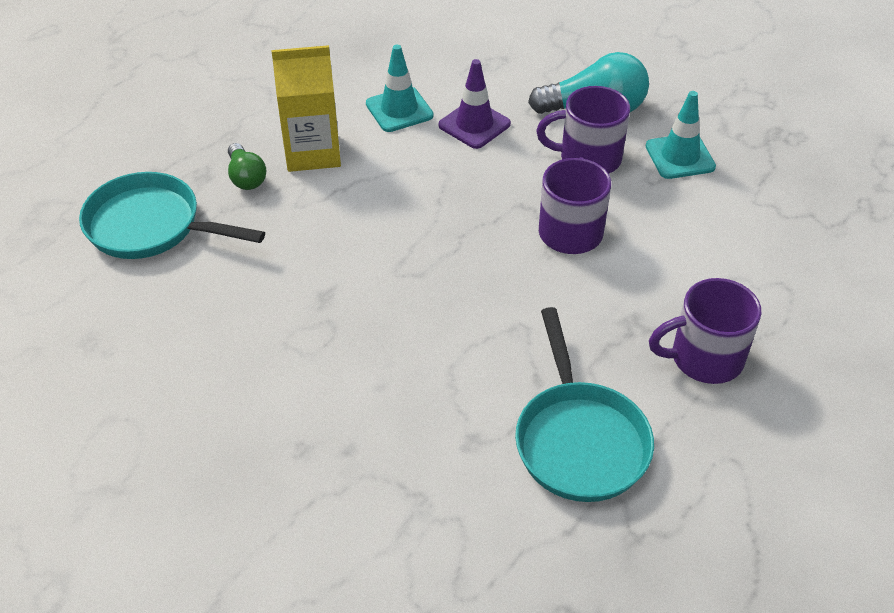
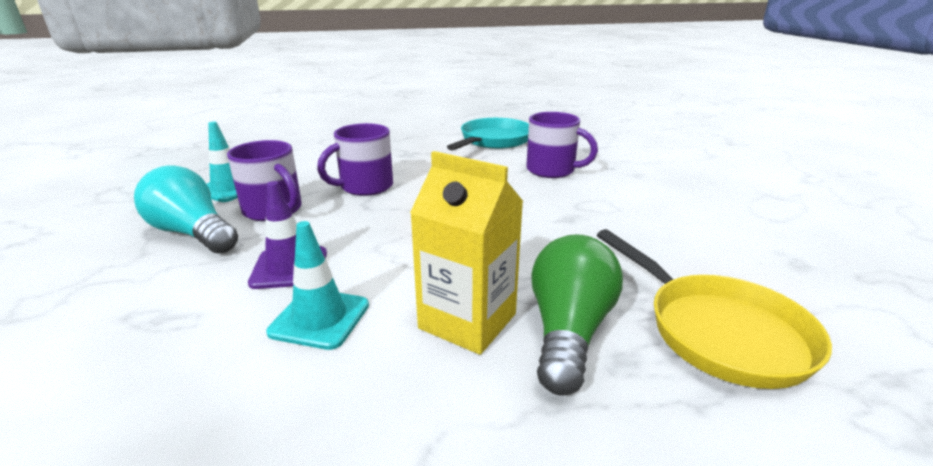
camera: 140 degrees left, 20 degrees down
turquoise pan [79,172,265,259] -> yellow pan [597,229,832,389]
green light bulb [228,143,266,190] -> green light bulb [531,234,623,396], size x1.75
purple mug [649,278,761,384] -> purple mug moved to [526,112,598,178]

